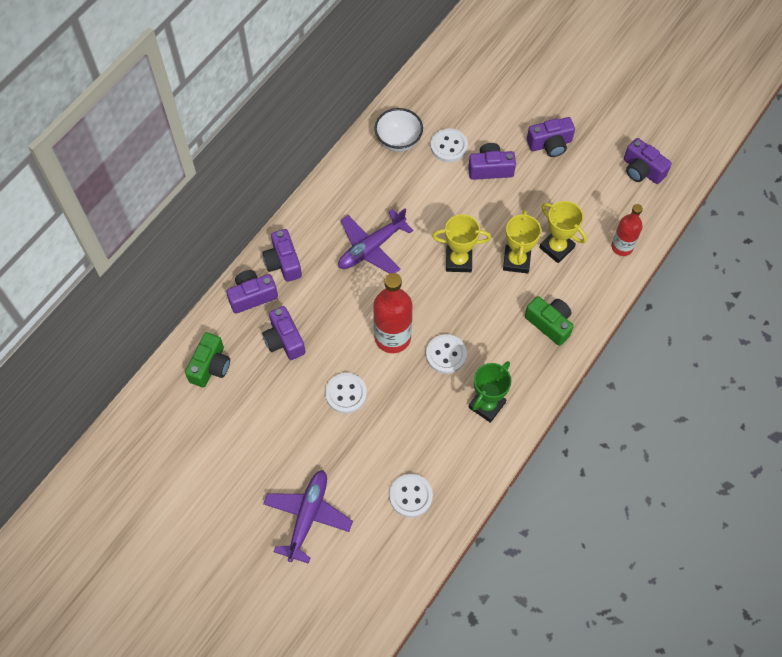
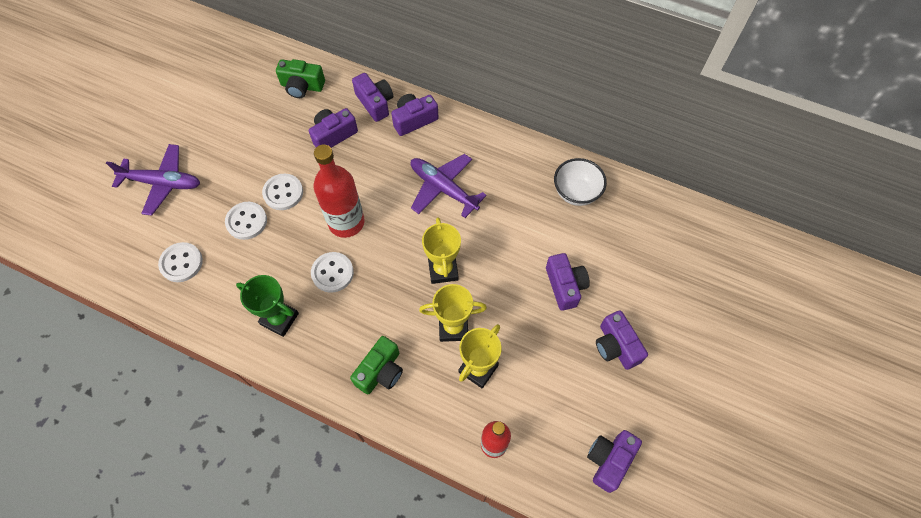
camera: 80 degrees right, 0 degrees up
white button [431,128,468,162] -> white button moved to [225,202,267,240]

